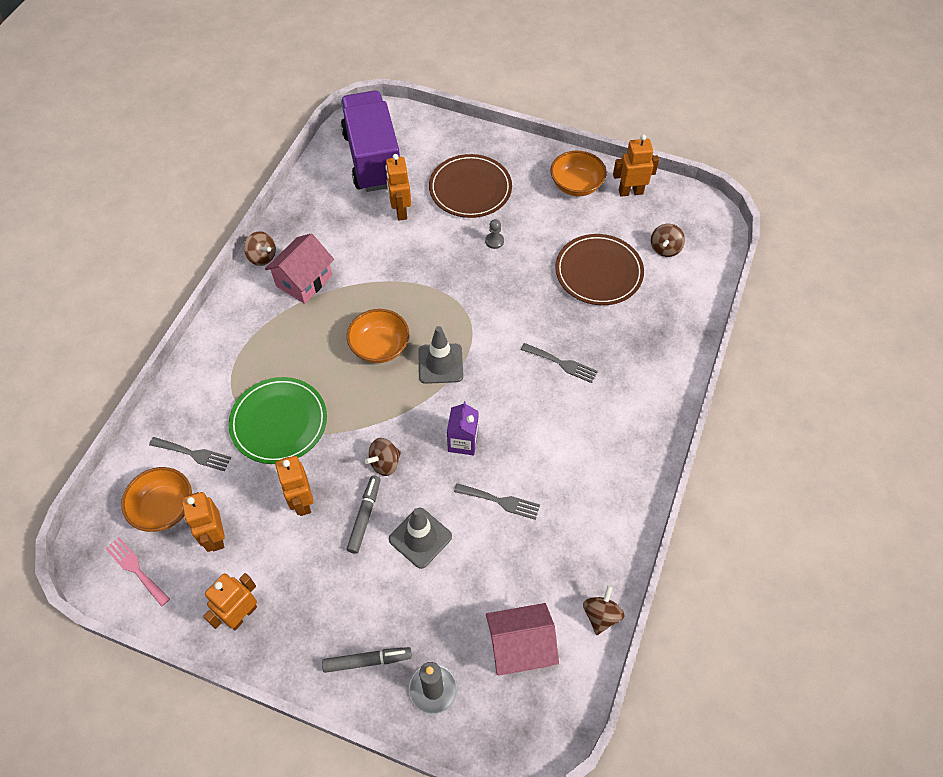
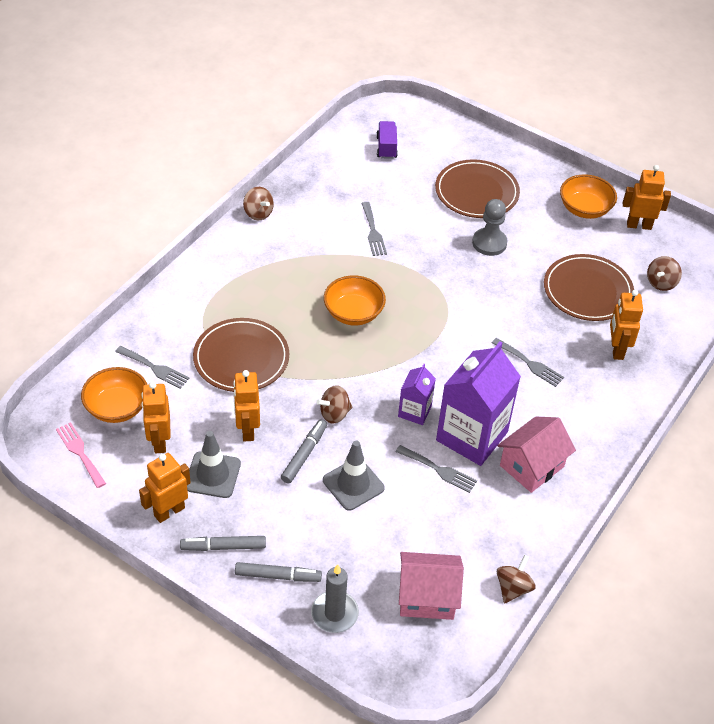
camera: 10 degrees right, 10 degrees down
green plate [228,377,327,464] -> brown plate [193,318,289,392]
pink house [265,233,334,304] -> pink house moved to [498,417,576,493]
purple truck [341,91,400,192] -> purple truck [376,121,398,159], size x0.41
orange robot [385,154,411,221] -> orange robot moved to [610,290,643,360]
grey traffic cone [418,326,463,384] -> grey traffic cone moved to [187,431,241,498]
grey pawn [485,219,504,249] -> grey pawn [472,199,507,256], size x1.81
none -> grey marker [180,536,266,551]
none -> grey fork [361,202,387,256]
none -> purple carton [436,341,521,466]

